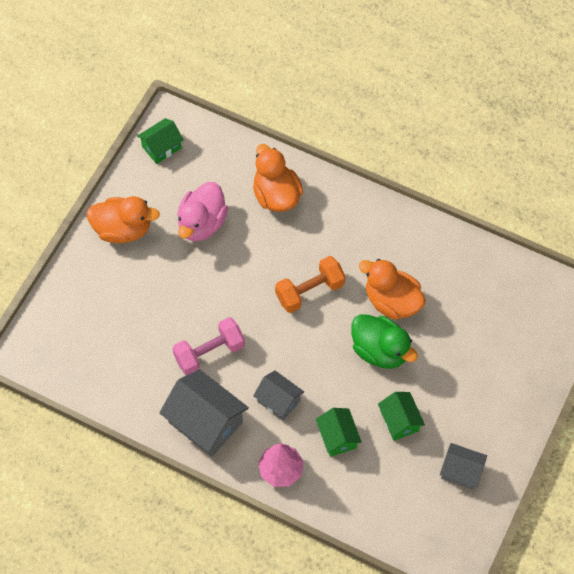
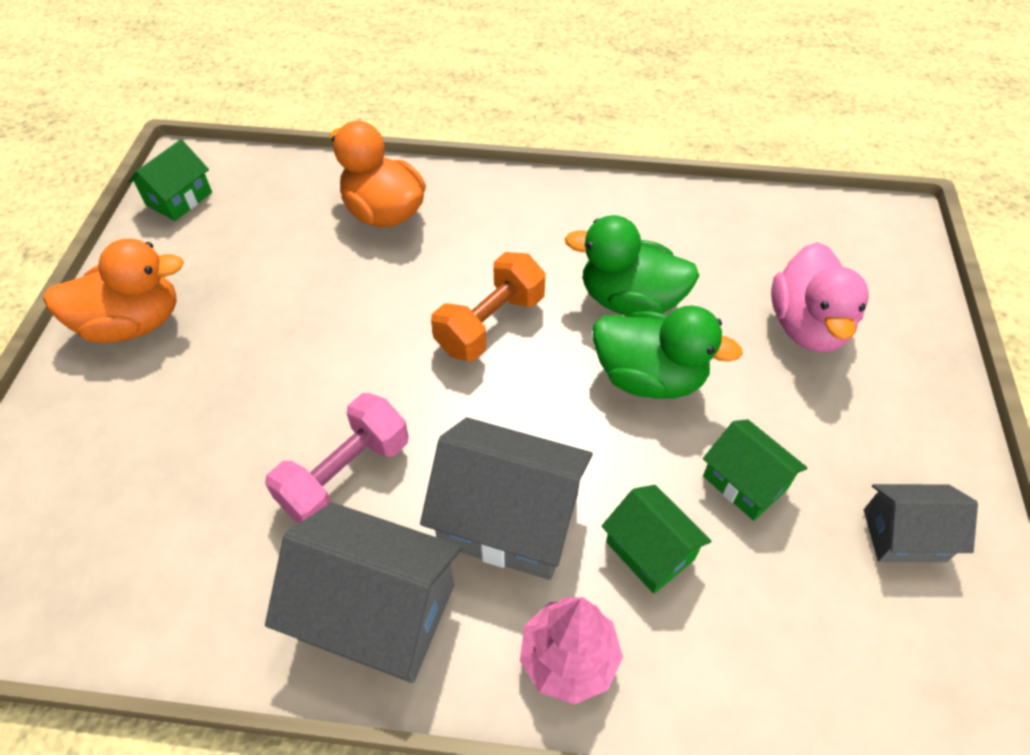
camera: 20 degrees left, 10 degrees down
pink duck [177,182,228,241] -> pink duck moved to [771,242,869,352]
grey house [253,370,304,421] -> grey house [420,417,593,580], size x1.72
orange duck [359,259,426,320] -> green duck [565,215,700,316]

